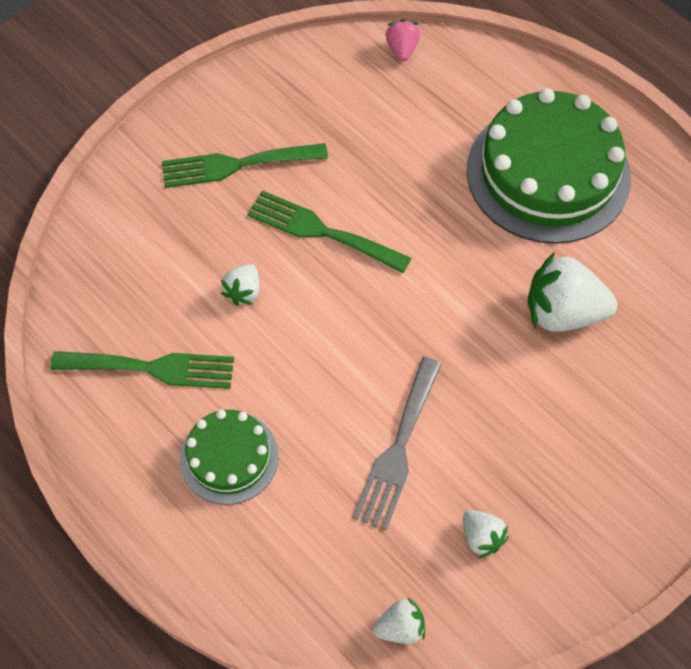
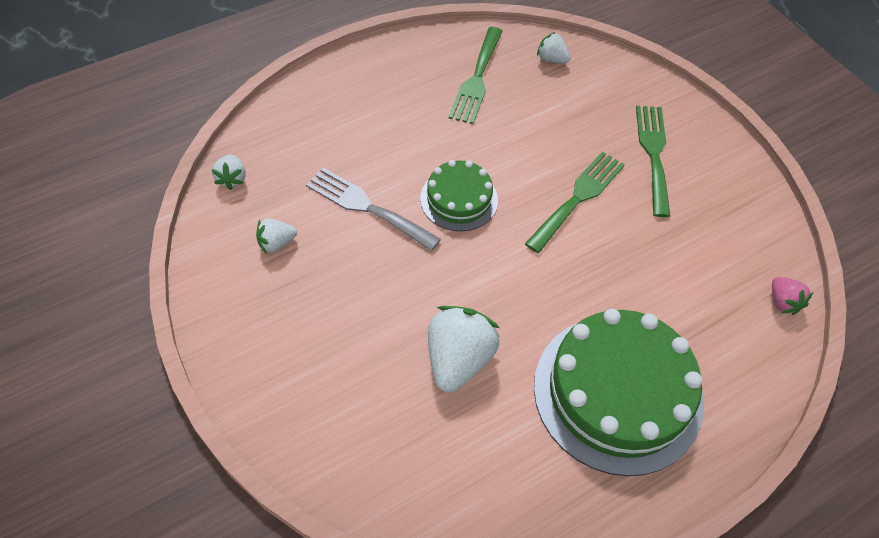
camera: 100 degrees right, 5 degrees down
green cake [180,410,279,505] -> green cake moved to [420,160,498,231]
white strawberry [221,264,259,306] -> white strawberry moved to [537,32,571,64]
pink strawberry [386,19,420,61] -> pink strawberry turned 60 degrees clockwise [772,277,813,315]

